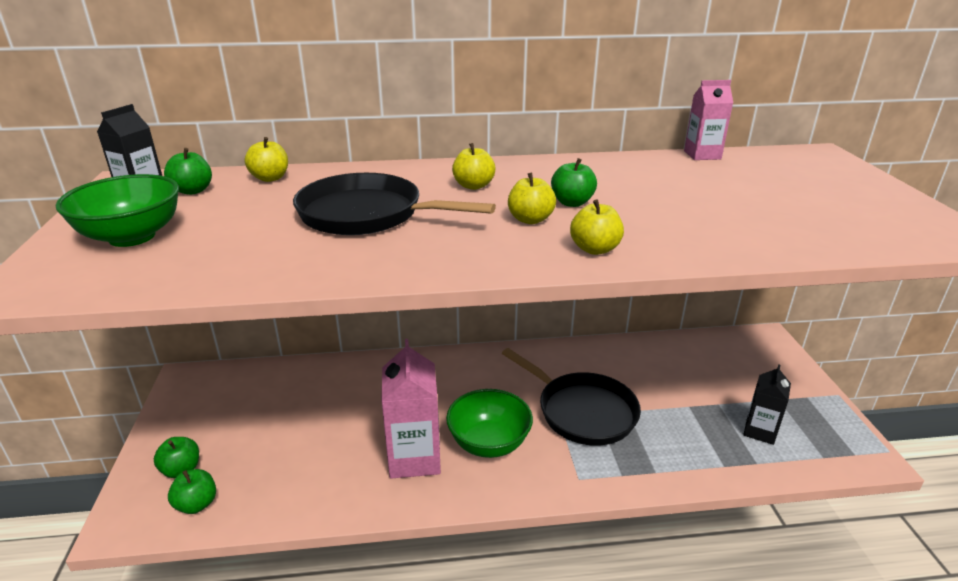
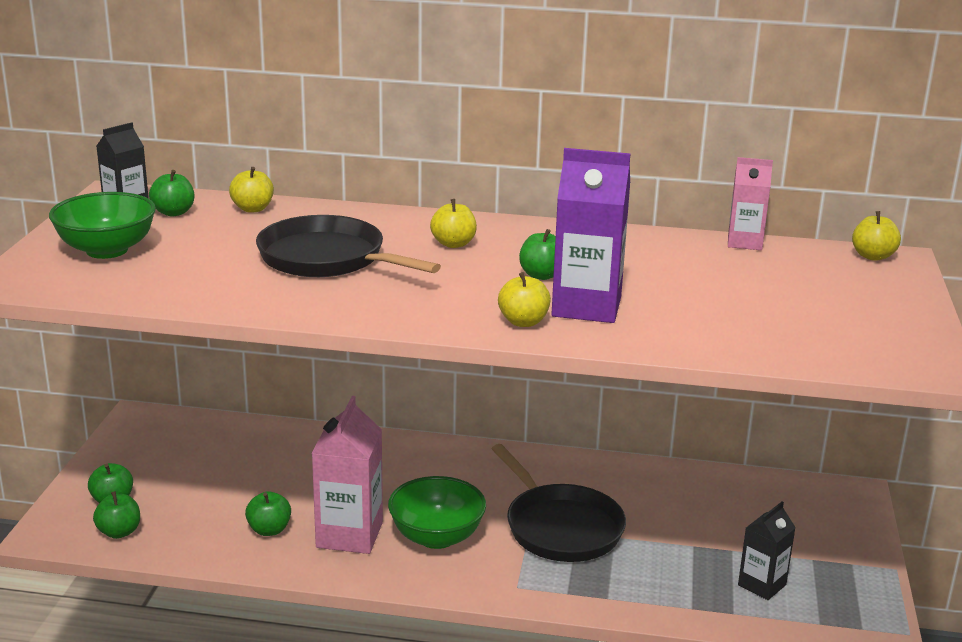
camera: 15 degrees right, 5 degrees down
yellow apple [508,173,556,224] -> yellow apple moved to [852,211,901,261]
none -> green apple [245,491,291,536]
none -> purple carton [551,148,631,323]

